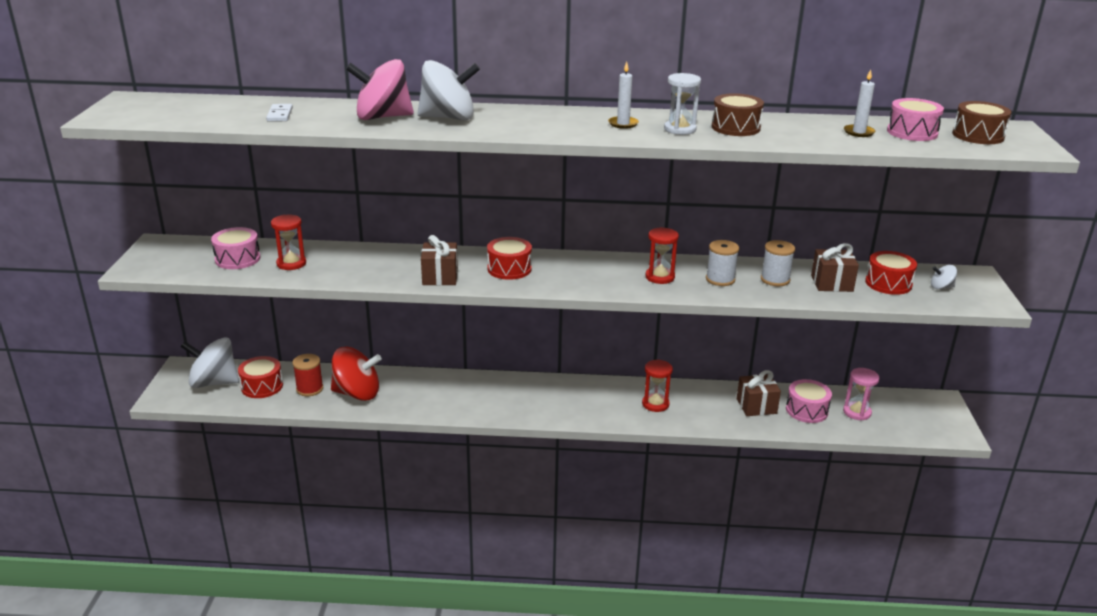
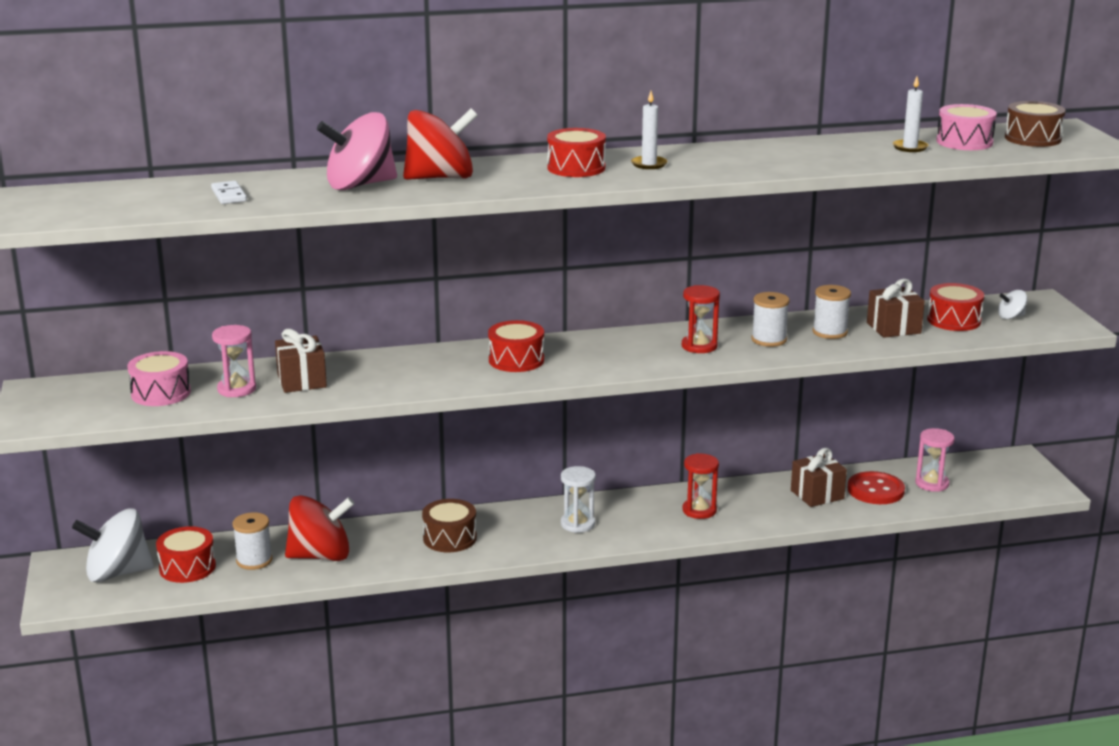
camera: 15 degrees left, 5 degrees down
red hourglass [271,215,306,270] -> pink hourglass [212,325,256,397]
red spool [293,354,323,396] -> white spool [232,512,273,570]
white spinning top [418,60,480,120] -> red spinning top [403,109,478,180]
brown gift [421,235,458,285] -> brown gift moved to [275,329,327,393]
white hourglass [664,73,701,135] -> white hourglass moved to [561,466,596,533]
brown drum [712,93,764,136] -> brown drum moved to [422,499,477,552]
pink drum [786,379,832,423] -> red button [848,471,905,504]
none -> red drum [547,128,606,177]

